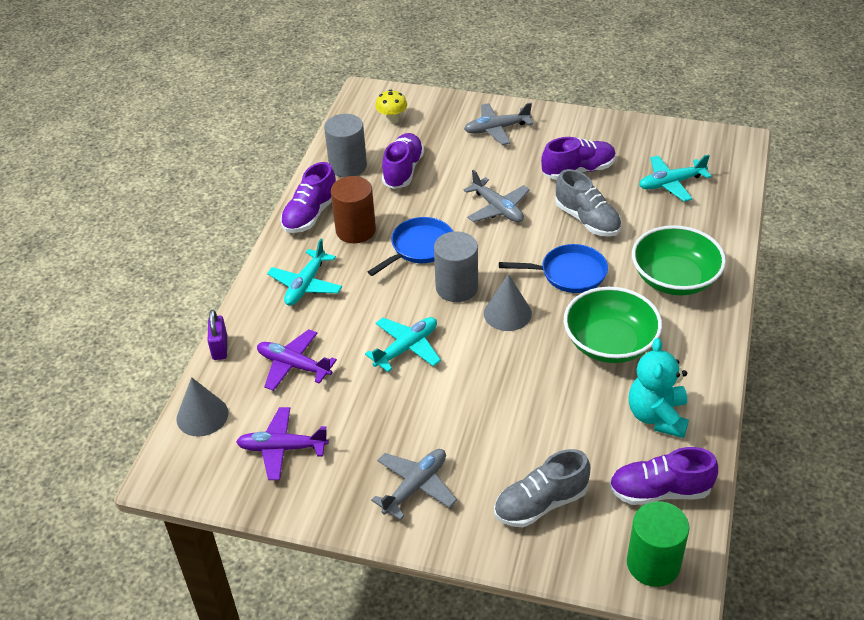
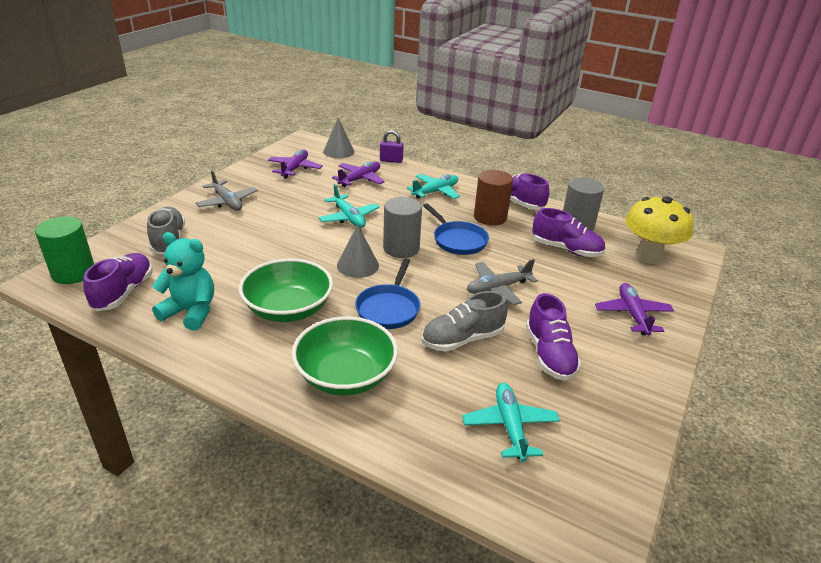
camera: 100 degrees right, 10 degrees down
turquoise plane [267,239,342,306] -> turquoise plane turned 105 degrees clockwise [407,174,460,199]
yellow mushroom [375,90,407,124] -> yellow mushroom [625,197,694,264], size x1.99
grey plane [464,103,533,145] -> purple plane [595,283,674,335]

